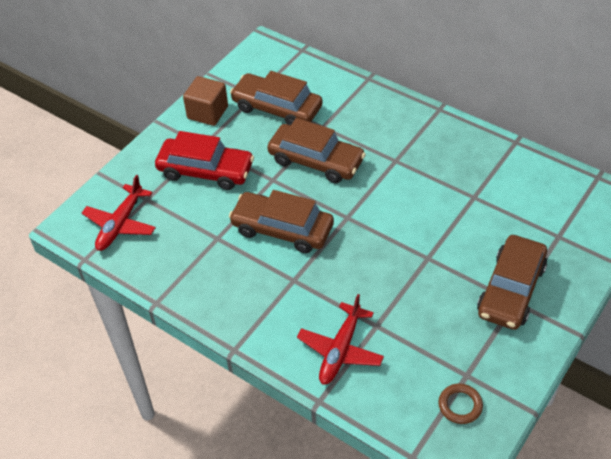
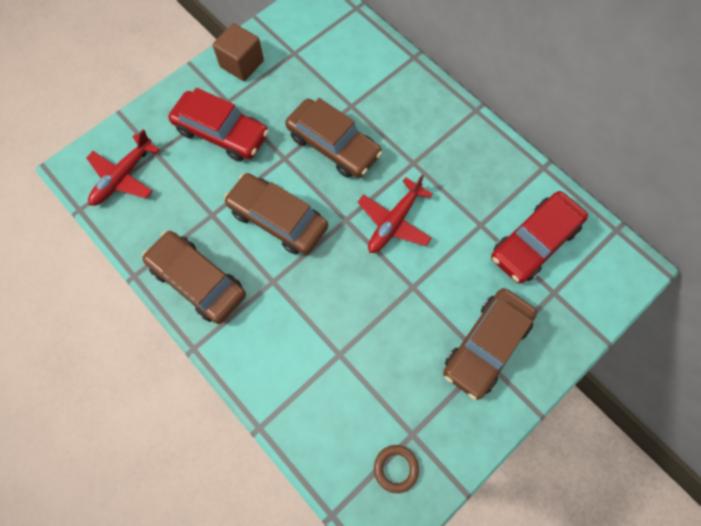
camera: 10 degrees right, 20 degrees up
brown car [230,71,323,125] -> brown car moved to [142,231,246,324]
red plane [297,294,384,385] -> red plane moved to [357,174,433,253]
none -> red car [491,191,588,284]

